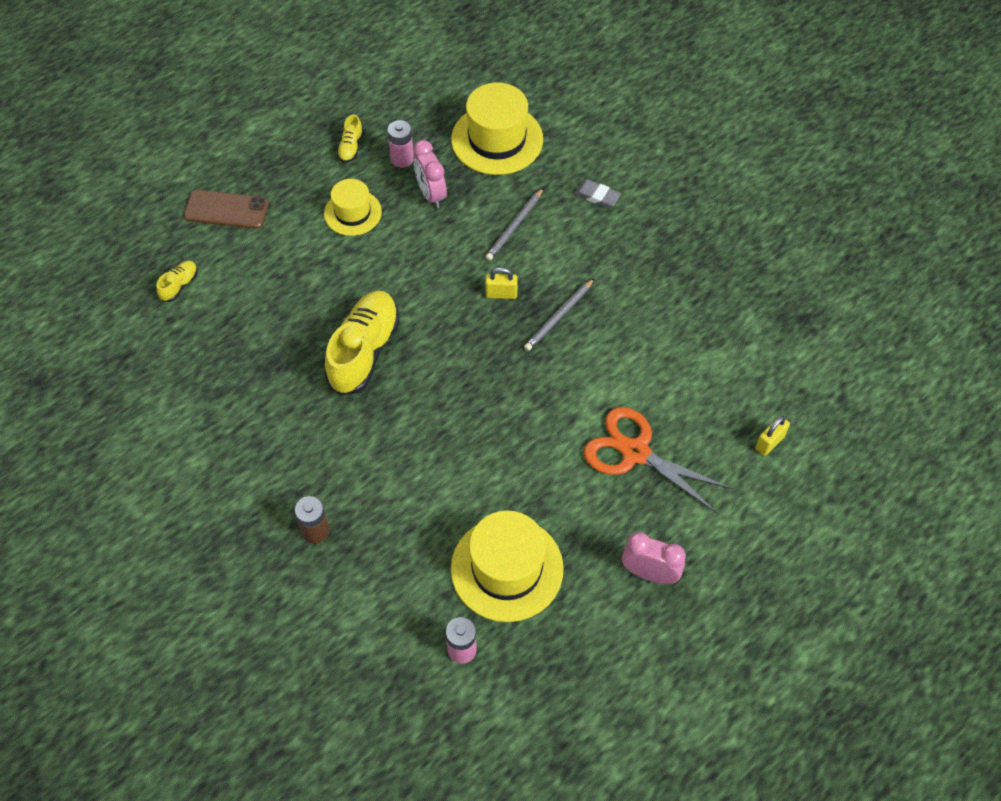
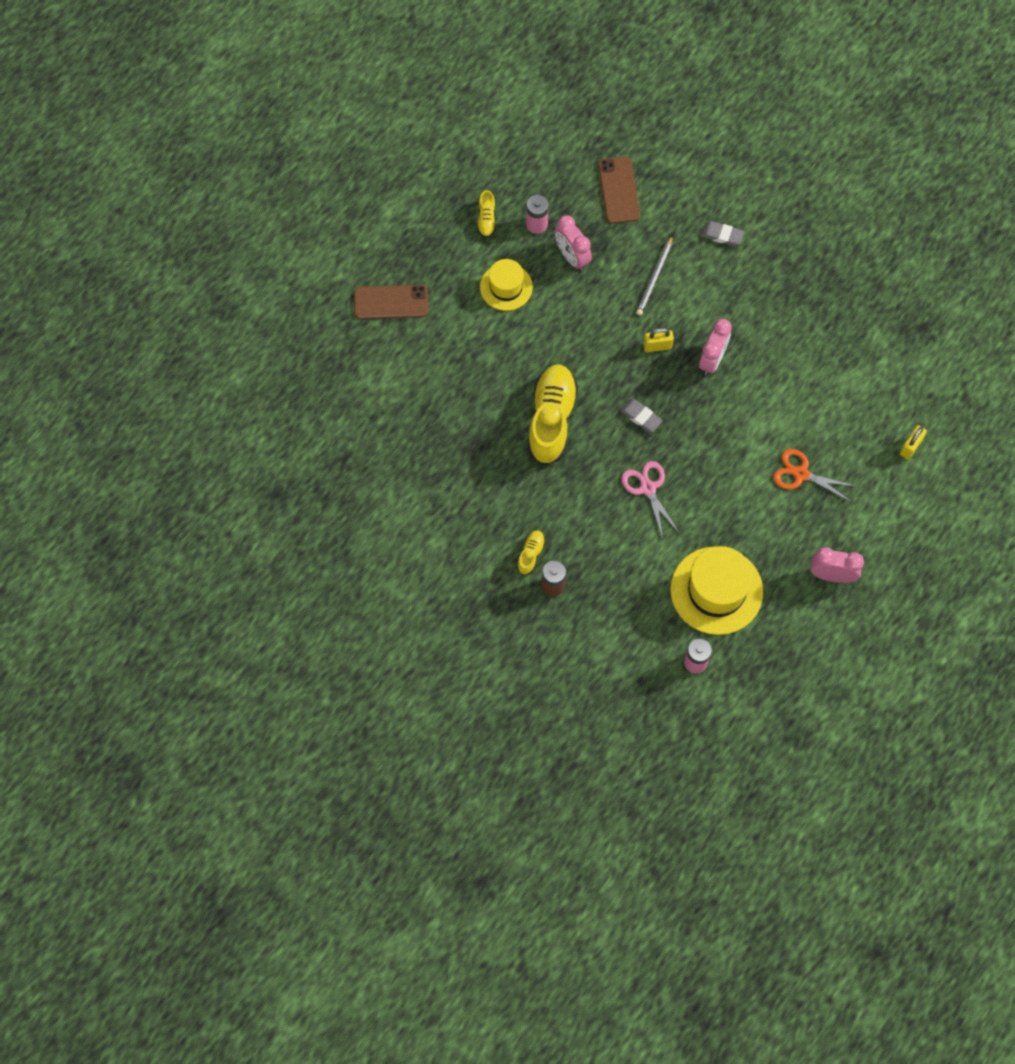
camera: 10 degrees left, 10 degrees up
yellow shoe [156,261,198,302] -> yellow shoe moved to [517,530,545,575]
yellow hat [451,83,543,175] -> brown phone [598,157,640,224]
grey pencil [524,278,595,351] -> pink clock [699,319,732,375]
orange scissors [584,407,733,513] -> orange scissors [773,449,857,502], size x0.66
none -> grey eraser [620,399,663,432]
none -> pink scissors [621,461,680,539]

